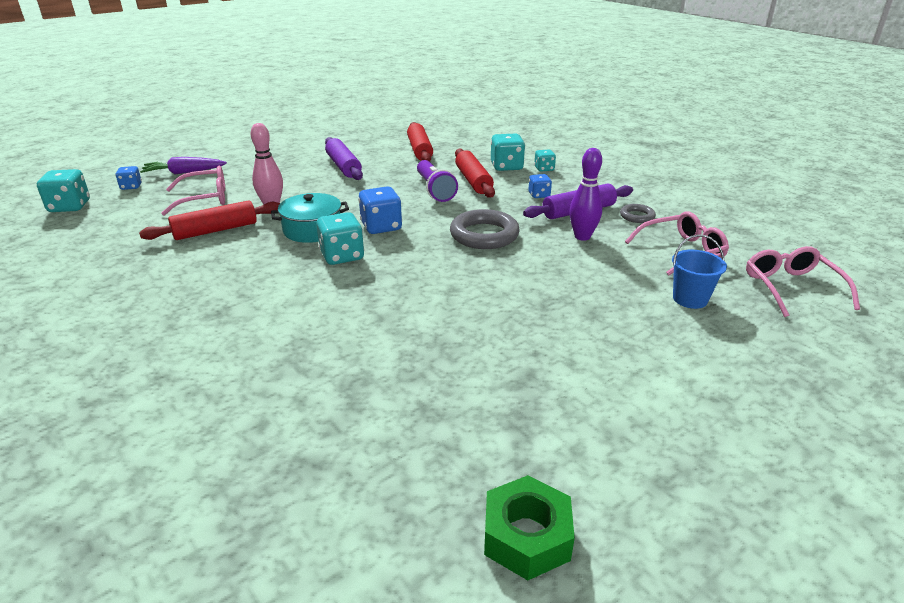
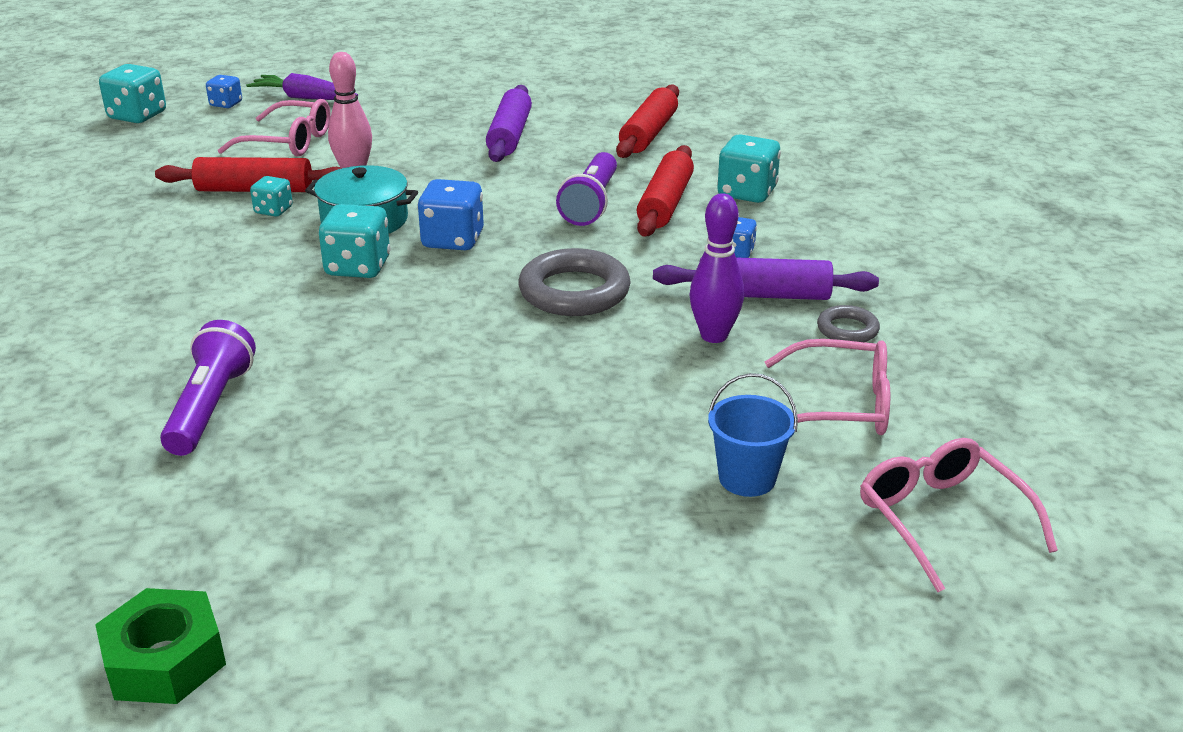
camera: 30 degrees right, 0 degrees up
turquoise dice [534,149,556,172] -> turquoise dice moved to [250,176,293,217]
pink glasses [746,246,860,317] -> pink glasses turned 45 degrees counterclockwise [860,438,1058,592]
none -> purple flashlight [160,320,256,456]

